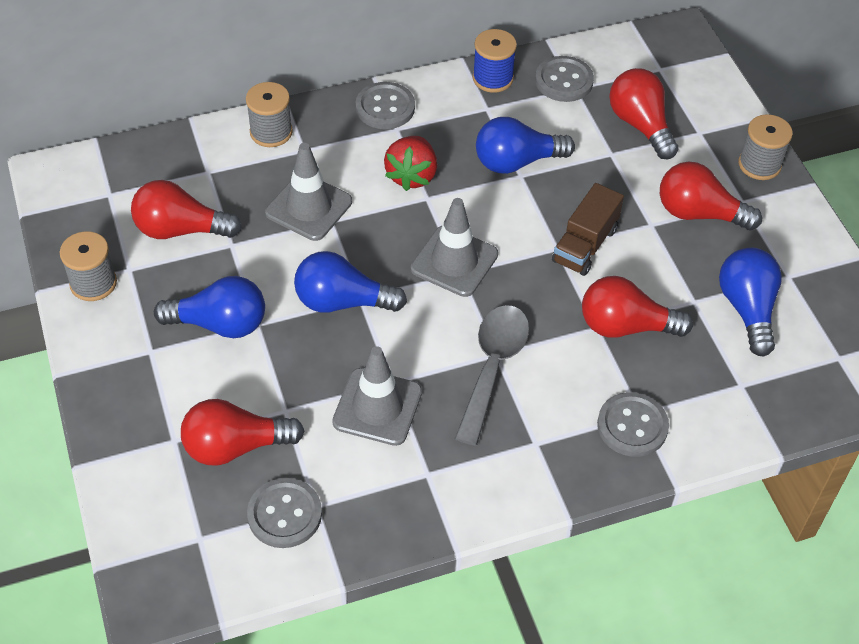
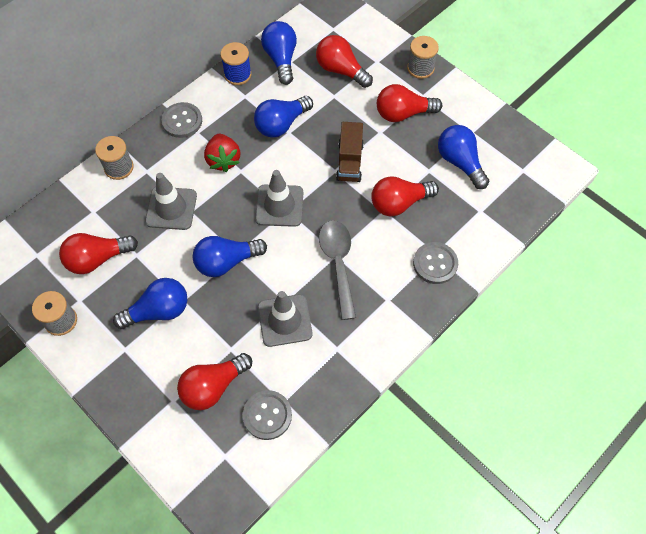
camera: 25 degrees left, 10 degrees up
grey button [535,56,594,102] -> blue light bulb [261,21,297,85]

